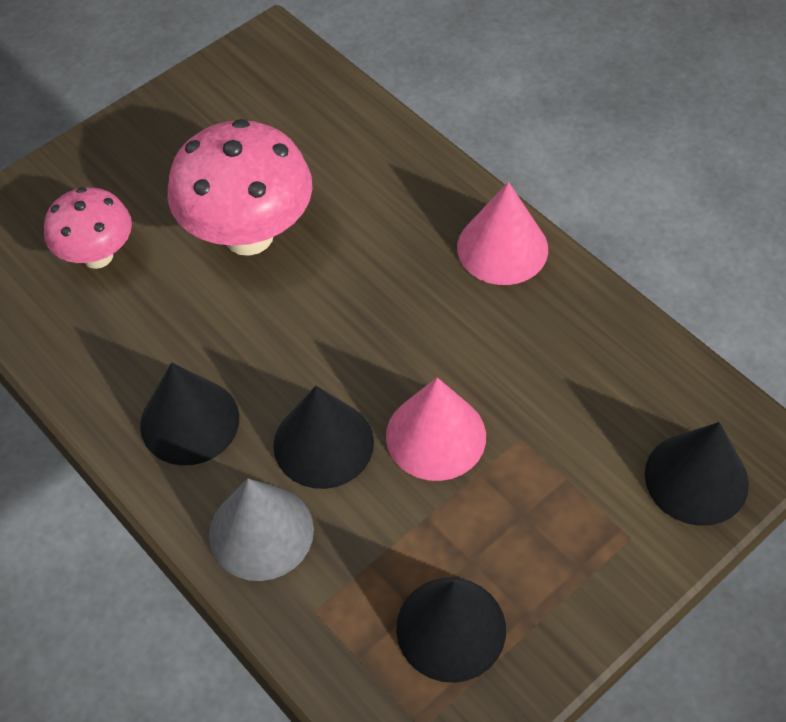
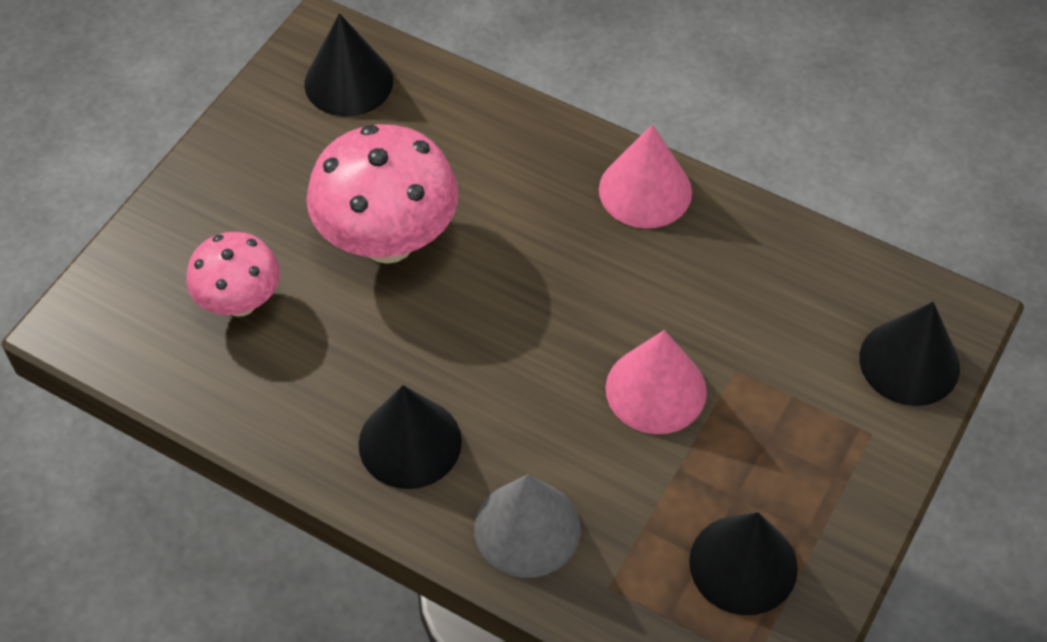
camera: 20 degrees left, 0 degrees up
black cone [273,386,374,489] -> black cone moved to [304,13,393,117]

